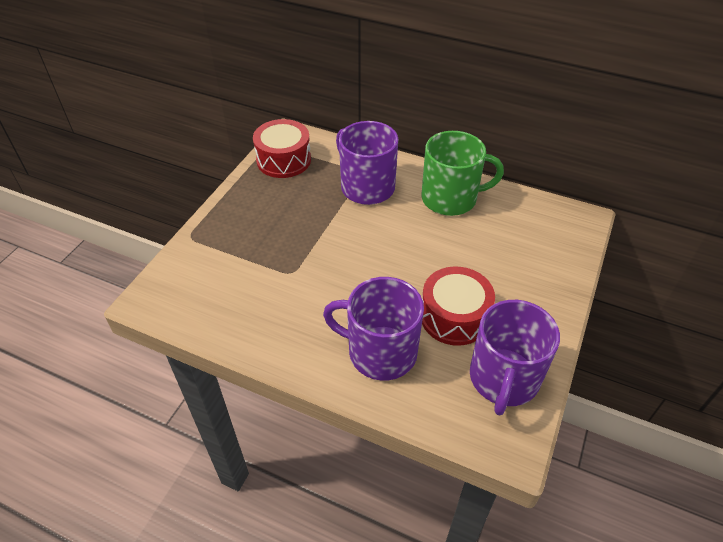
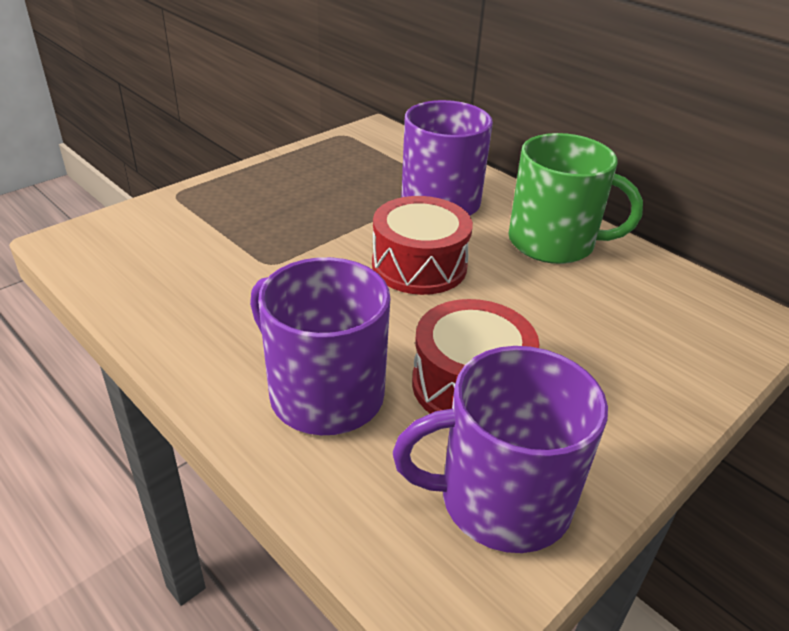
camera: 20 degrees right, 10 degrees down
red drum [253,119,311,178] -> red drum moved to [372,196,473,295]
purple mug [470,300,560,415] -> purple mug turned 45 degrees clockwise [393,346,608,553]

